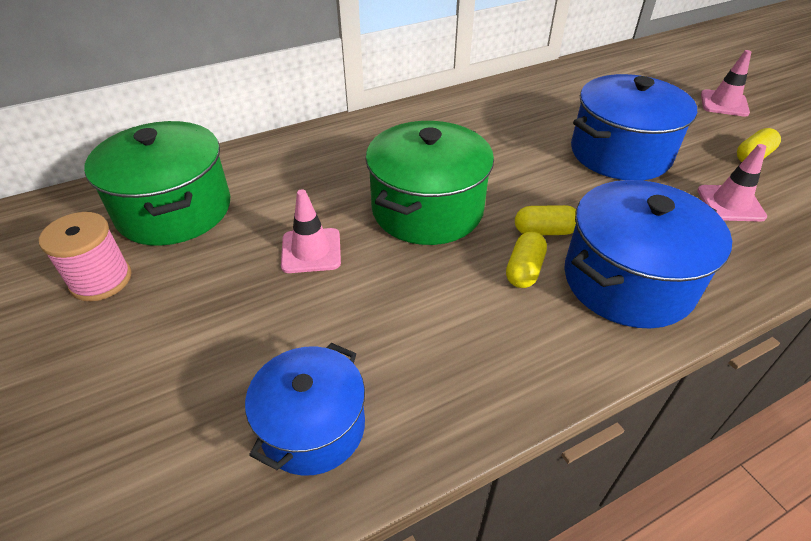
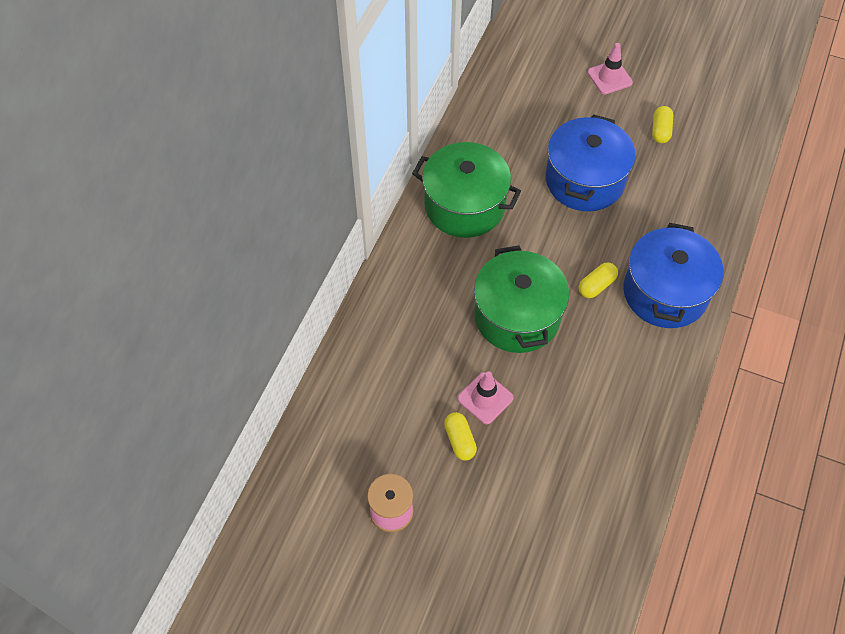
camera: 40 degrees left, 15 degrees up
green pot [84,121,231,246] -> green pot moved to [412,142,521,238]
blue pot [245,343,365,476] -> none
yellow capsule [506,231,547,288] -> yellow capsule moved to [444,412,477,460]
pink traffic cone [697,144,767,222] -> none

